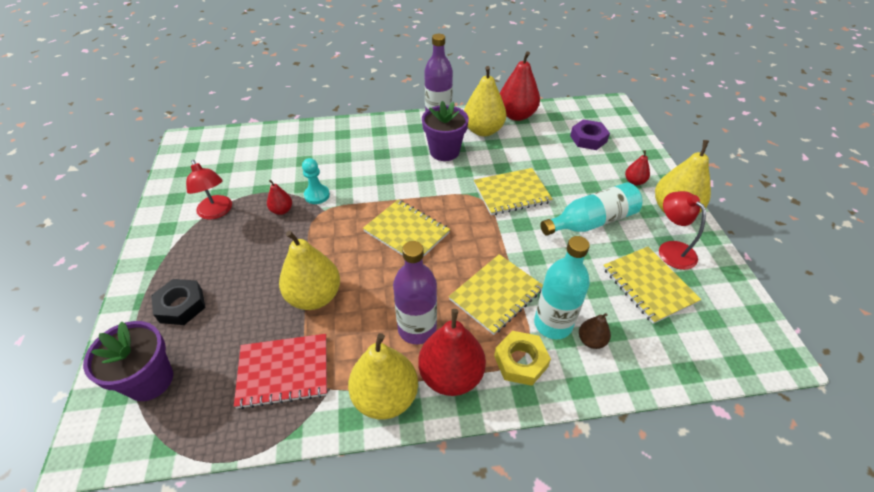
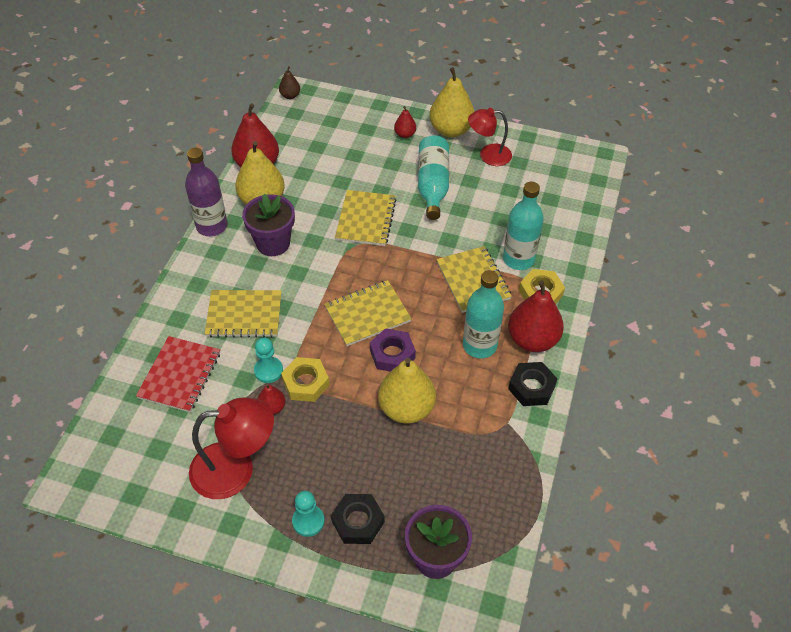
camera: 65 degrees left, 5 degrees up
red lamp [186,160,232,220] -> red lamp [189,398,274,499], size x1.52
red notebook [234,334,327,409] -> red notebook moved to [136,336,220,412]
yellow pear [348,333,418,420] -> black nut [508,362,557,406]
purple bottle [393,241,437,344] -> turquoise bottle [463,270,504,358]
purple nut [570,119,610,150] -> purple nut moved to [370,328,416,372]
brown pear [579,313,611,349] -> brown pear moved to [279,66,300,99]
yellow notebook [603,246,701,324] -> yellow notebook moved to [205,290,281,338]
none -> yellow nut [281,357,330,402]
none -> turquoise pawn [292,491,325,537]

